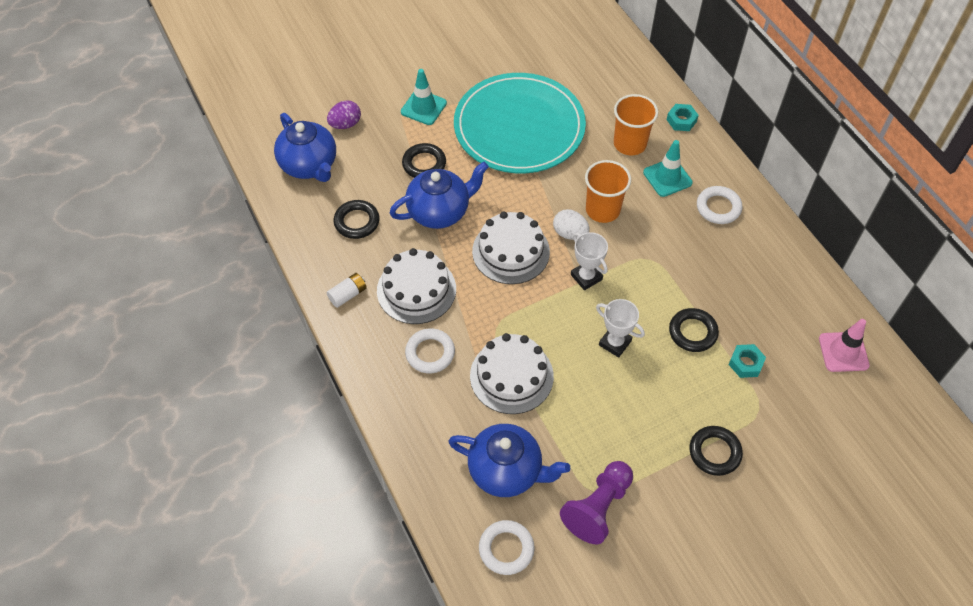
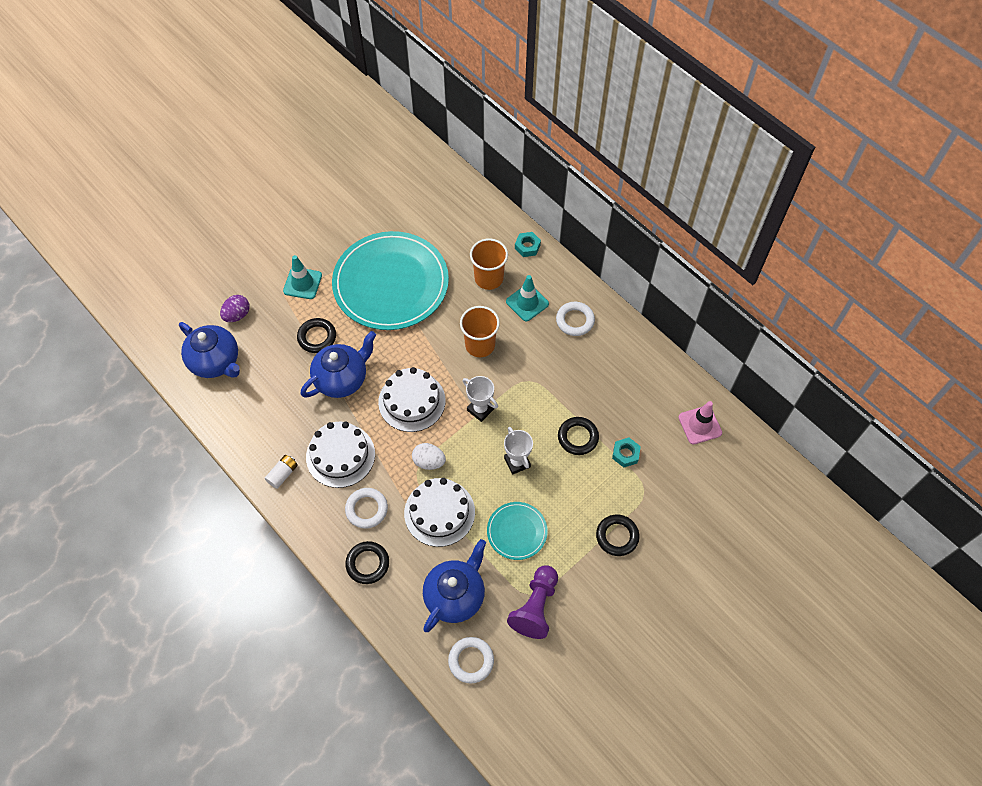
camera: 15 degrees left, 5 degrees up
black ring [334,200,379,239] -> black ring moved to [345,541,389,584]
blue teapot [448,424,570,497] -> blue teapot turned 60 degrees counterclockwise [423,539,486,632]
white egg [553,209,590,240] -> white egg moved to [412,443,446,470]
white trophy [596,299,645,357] -> white trophy turned 45 degrees clockwise [504,427,533,475]
none -> turquoise plate [487,502,548,560]

